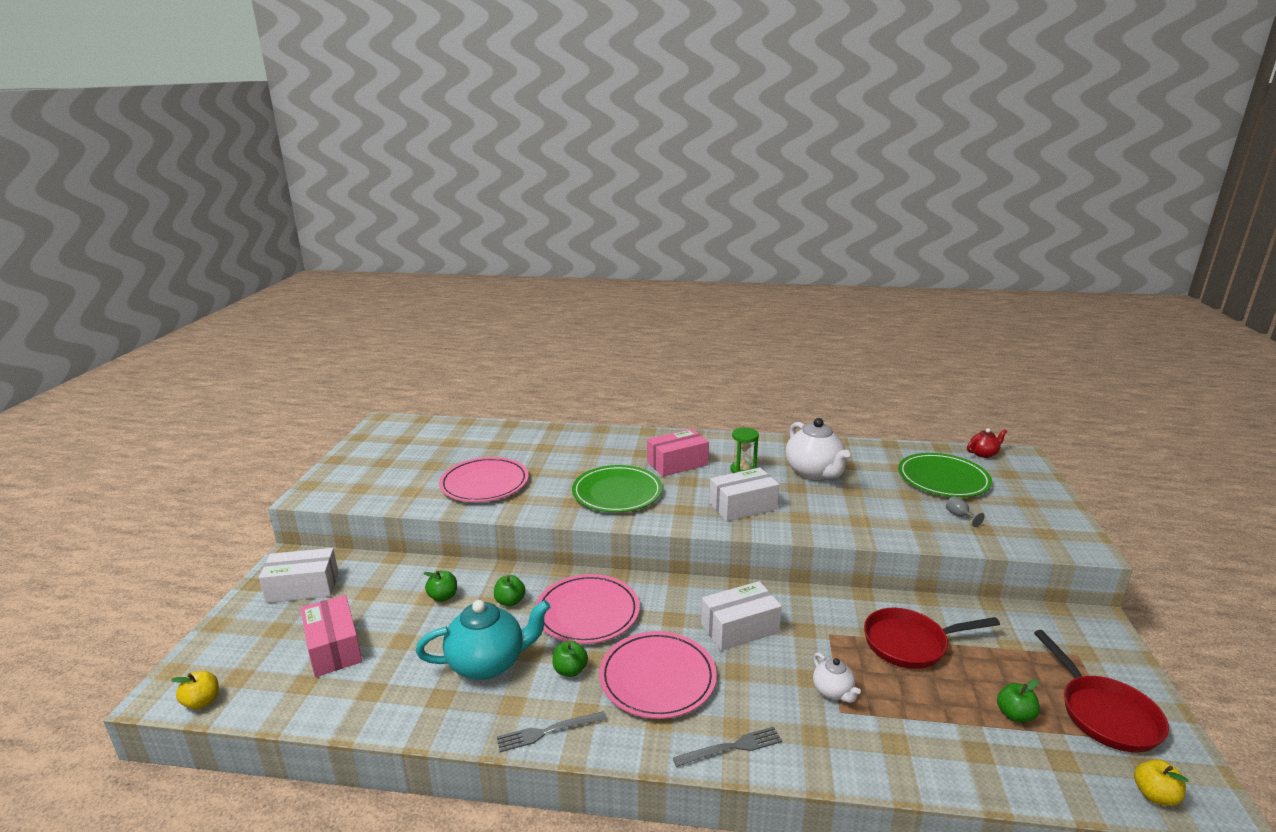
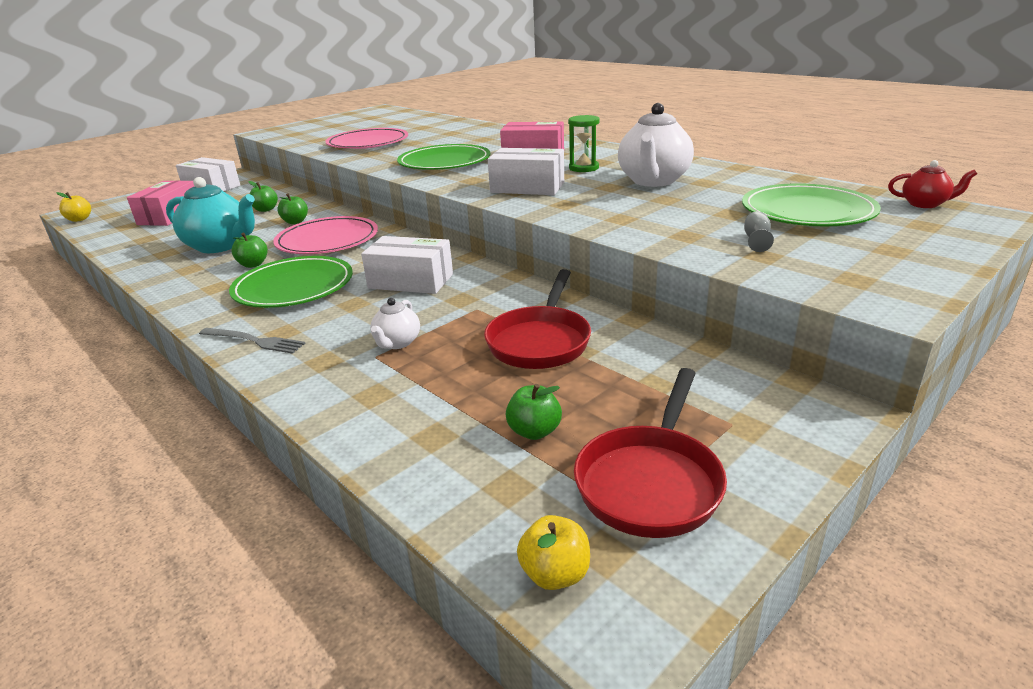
camera: 40 degrees right, 5 degrees up
grey fork [497,711,607,752] -> none
pink plate [599,631,717,719] -> green plate [229,256,353,308]
red pan [864,608,1000,669] -> red pan turned 105 degrees counterclockwise [484,269,591,369]

